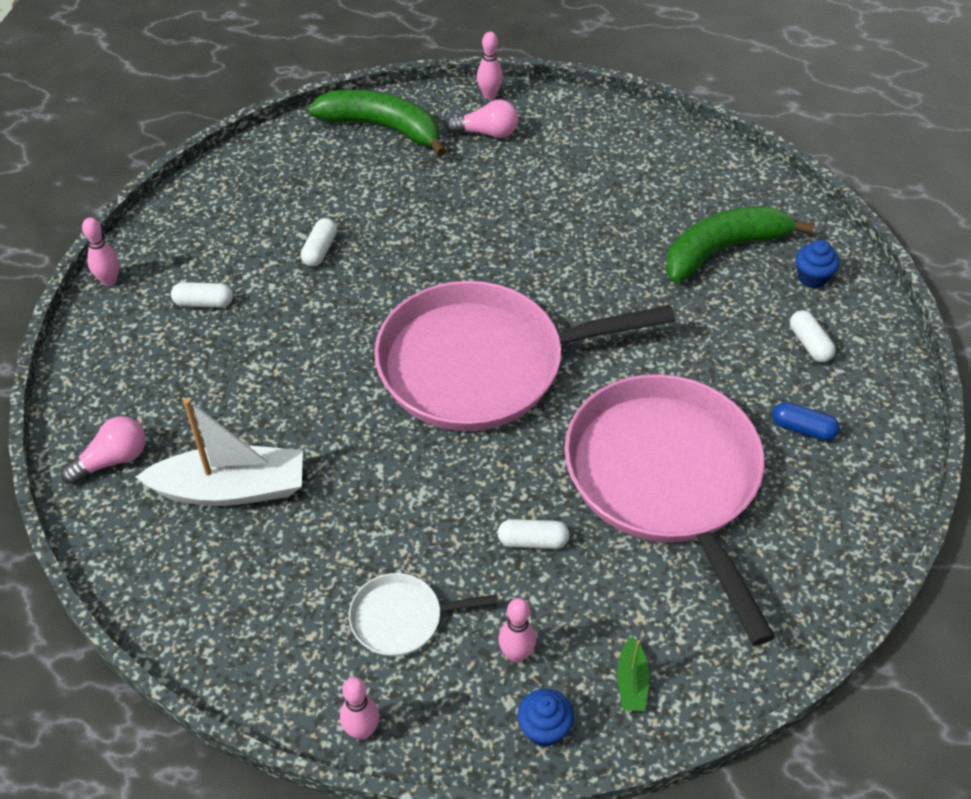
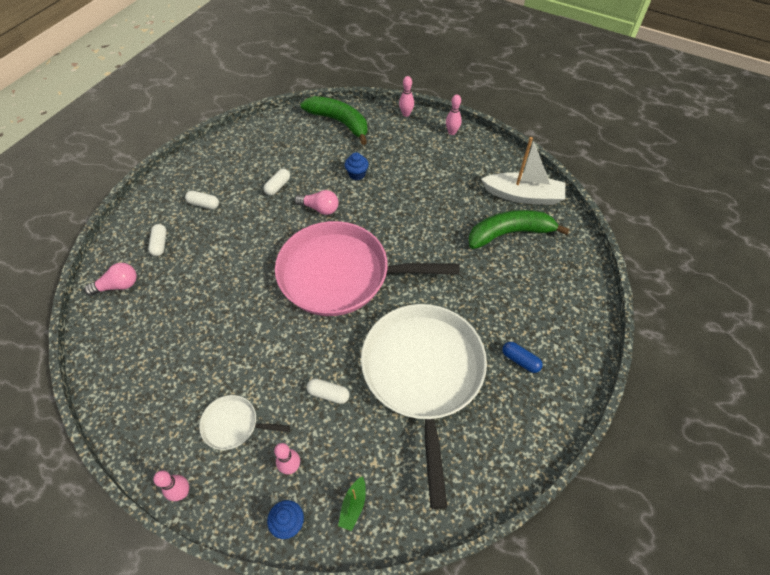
camera: 15 degrees right, 5 degrees up
pink bowling pin [82,218,119,286] -> pink bowling pin moved to [446,94,462,135]
white boat [136,398,303,506] -> white boat moved to [481,137,565,205]
pink light bulb [446,99,518,138] -> pink light bulb moved to [294,190,338,215]
pink pan [564,374,775,646] -> white pan [361,304,487,509]
white capsule [790,310,836,362] -> white capsule moved to [148,224,167,256]
blue cupcake [796,240,839,288] -> blue cupcake moved to [345,152,369,180]

